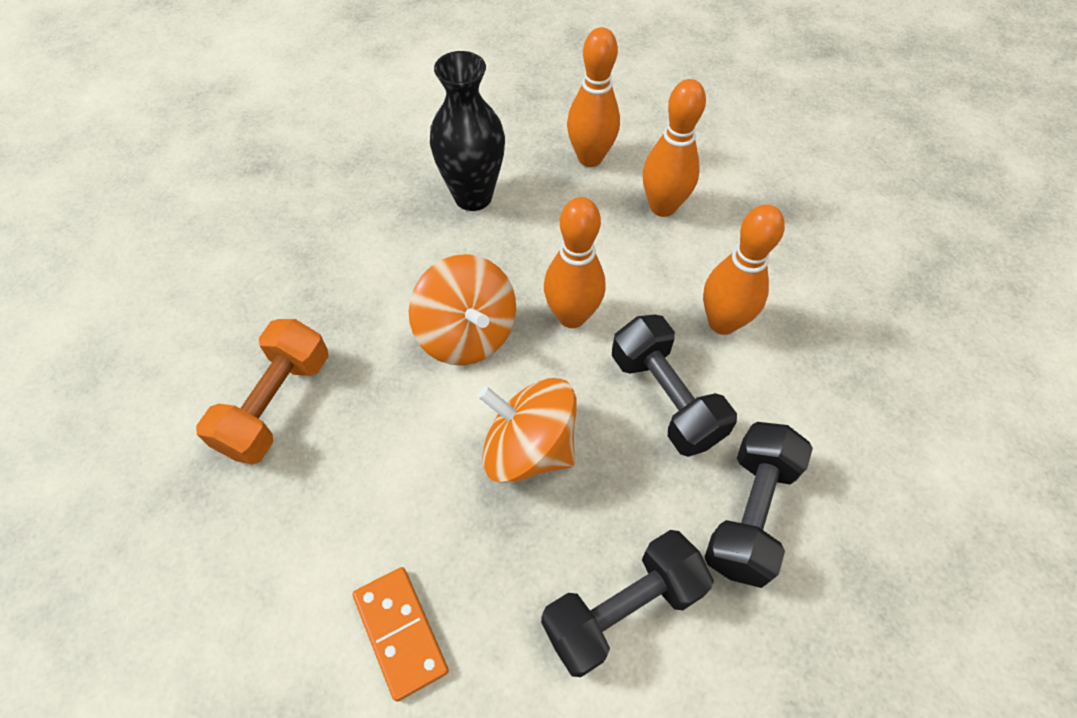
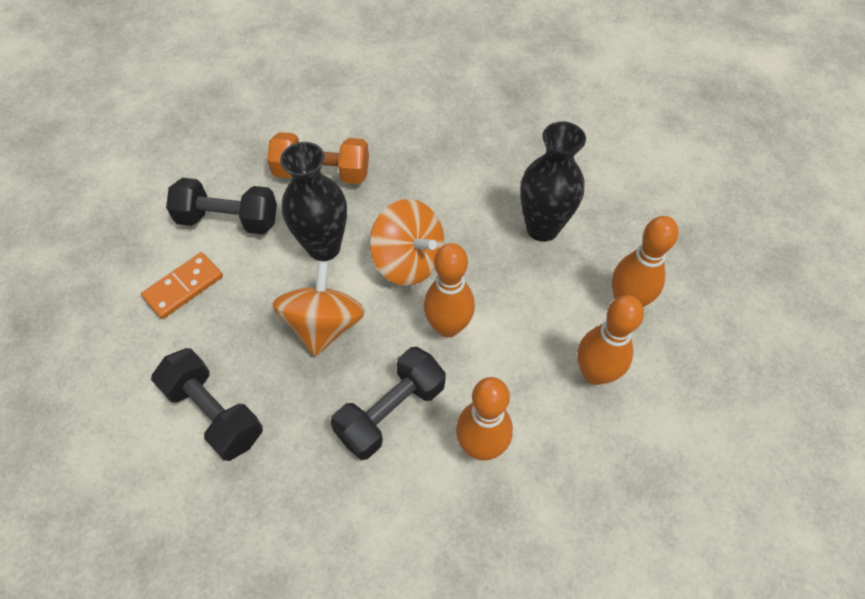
camera: 75 degrees right, 0 degrees up
orange spinning top [409,254,516,365] -> orange spinning top turned 90 degrees counterclockwise [370,199,444,286]
black dumbbell [705,422,813,588] -> black dumbbell moved to [166,178,277,235]
none -> black vase [280,142,347,261]

